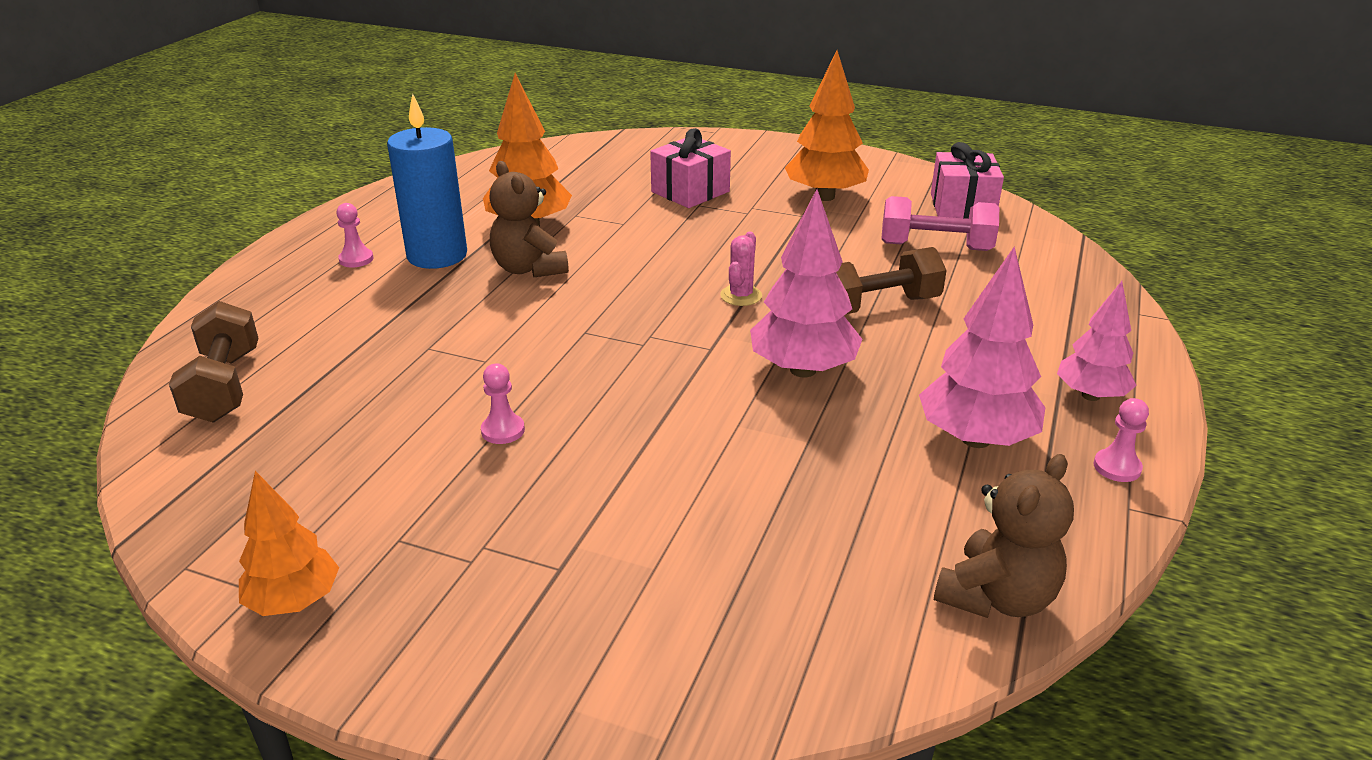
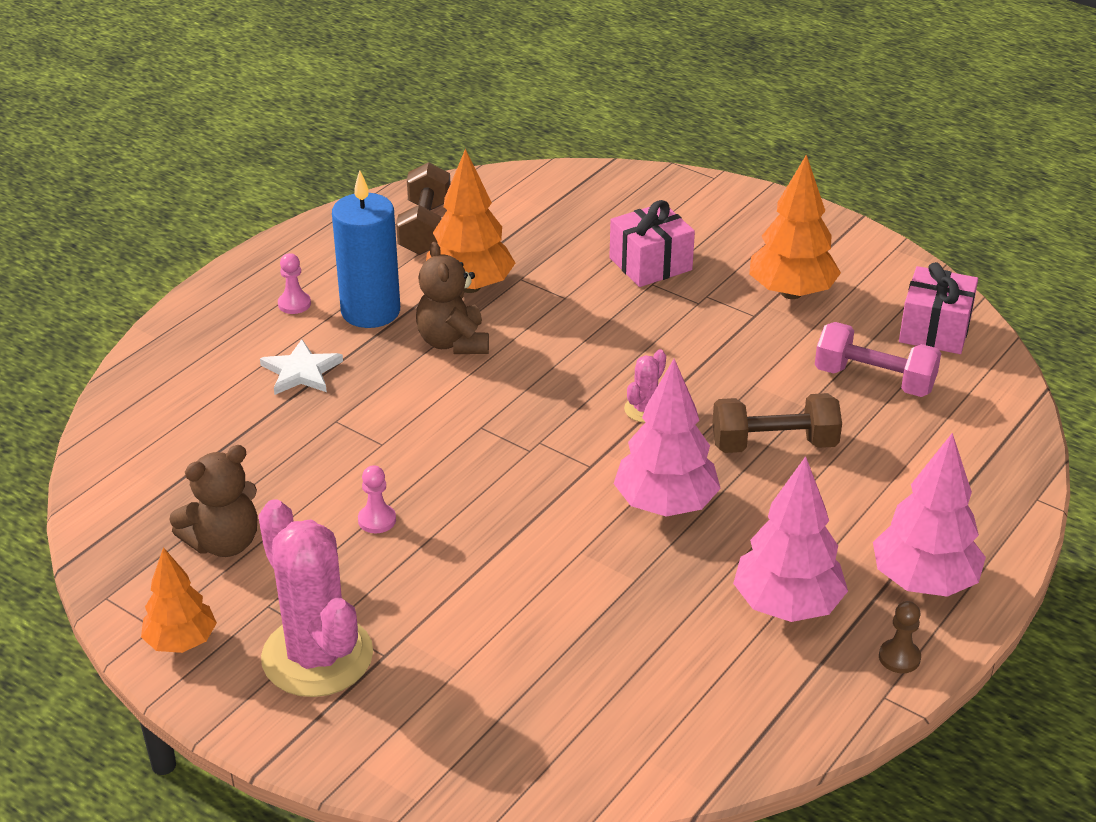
camera: 15 degrees right, 5 degrees up
brown dumbbell [169,301,258,423] -> brown dumbbell moved to [396,162,450,255]
brown teddy bear [934,454,1074,618] -> brown teddy bear moved to [169,445,258,557]
pink tree [1057,281,1137,401] -> pink tree [873,433,986,597], size x1.54
pink pawn [1094,398,1149,482] -> brown pawn [879,601,921,673]
none -> pink cactus [258,499,373,697]
none -> white star [260,339,343,395]

